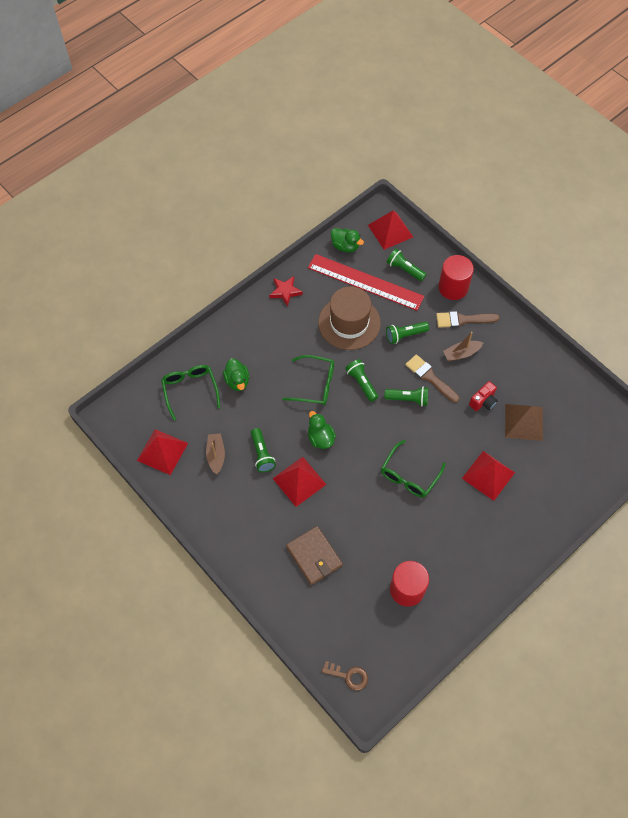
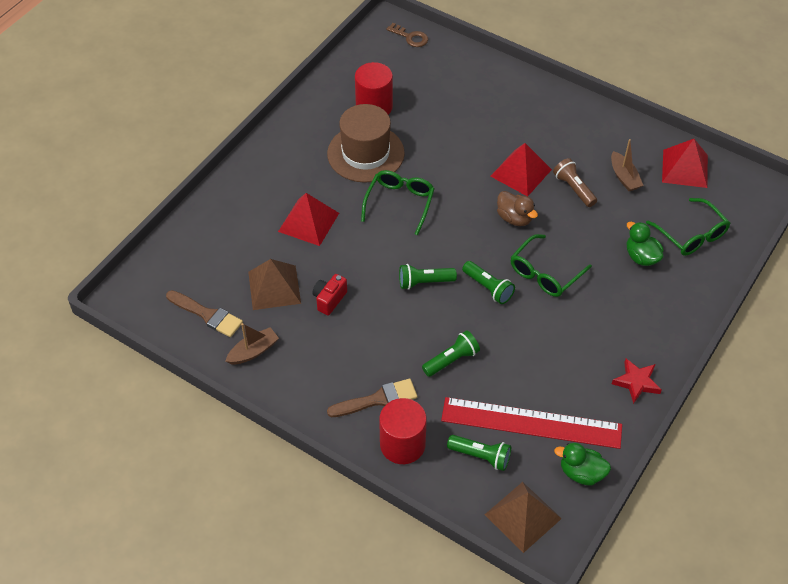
camera: 165 degrees right, 10 degrees down
green flashlight [251,428,276,472] -> brown flashlight [553,158,597,207]
green glasses [282,355,334,405] -> green glasses turned 45 degrees counterclockwise [511,234,592,297]
brown wallet [286,526,343,585] -> none
green duck [308,411,336,449] -> brown duck [497,191,538,226]
brown hat [318,286,381,350] -> brown hat moved to [327,104,405,183]
brown key [322,661,368,691] -> brown key turned 150 degrees counterclockwise [386,23,428,47]
red pyramid [368,211,413,250] -> brown pyramid [485,482,562,553]
brown brush [405,354,459,403] -> brown brush moved to [166,290,243,337]
brown boat [443,332,483,361] -> brown boat moved to [226,323,279,364]

